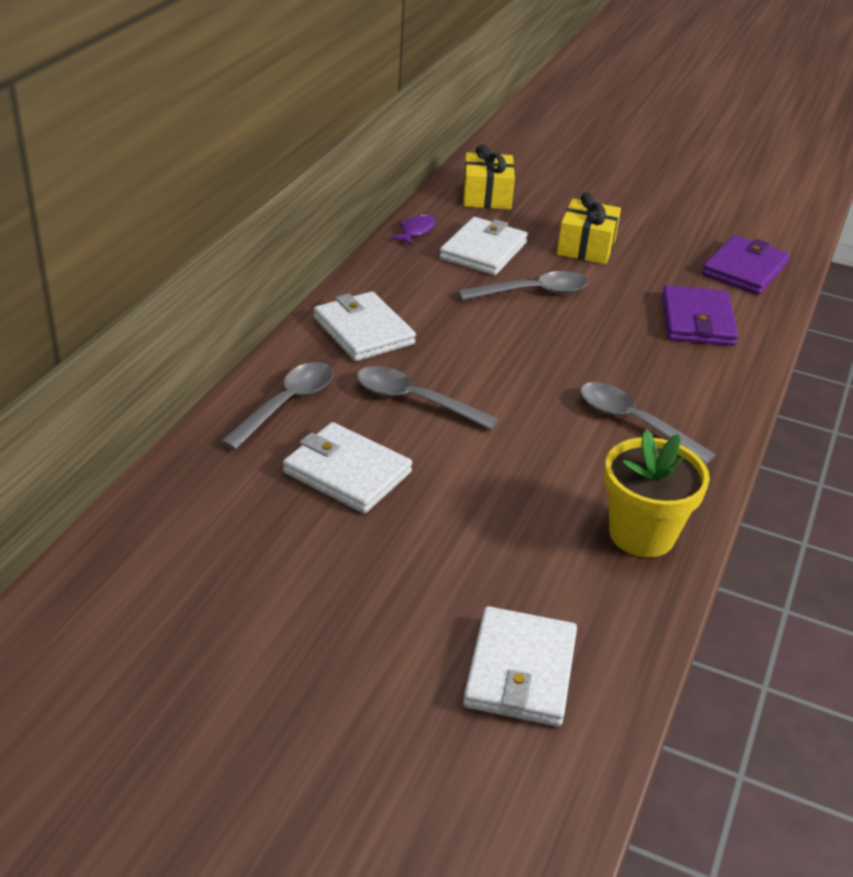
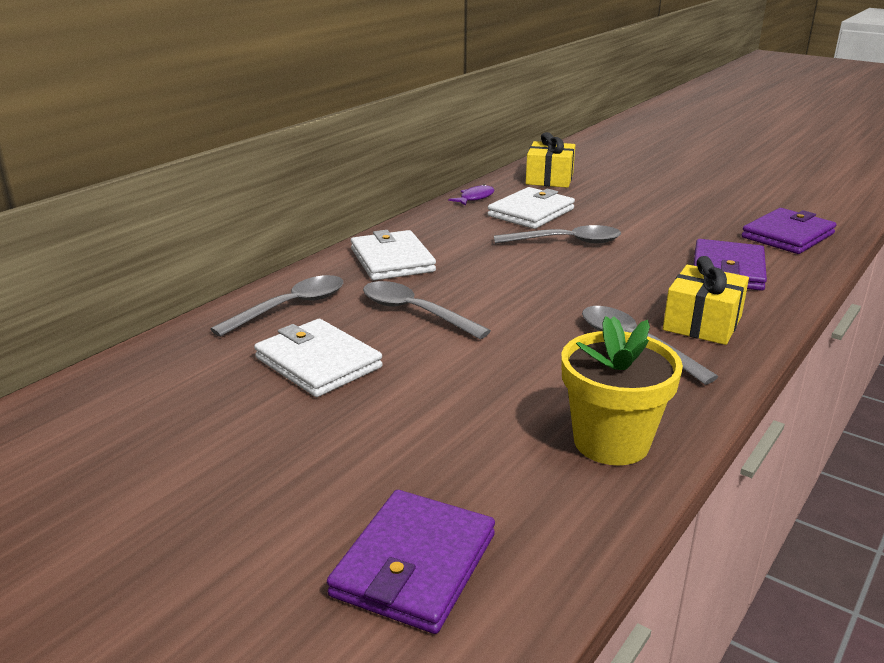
camera: 15 degrees right, 10 degrees down
white wallet [463,606,577,727] -> purple wallet [327,490,495,634]
yellow gift [557,192,621,264] -> yellow gift moved to [663,256,749,345]

